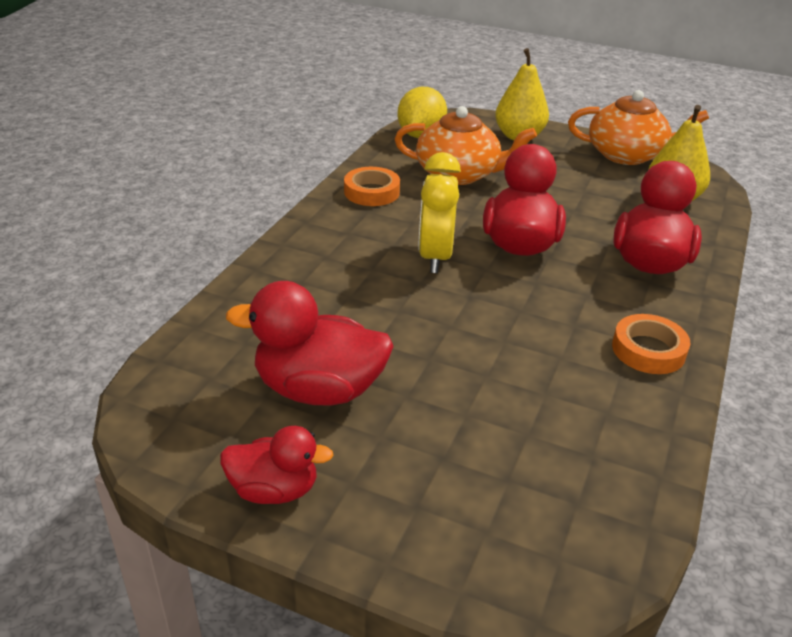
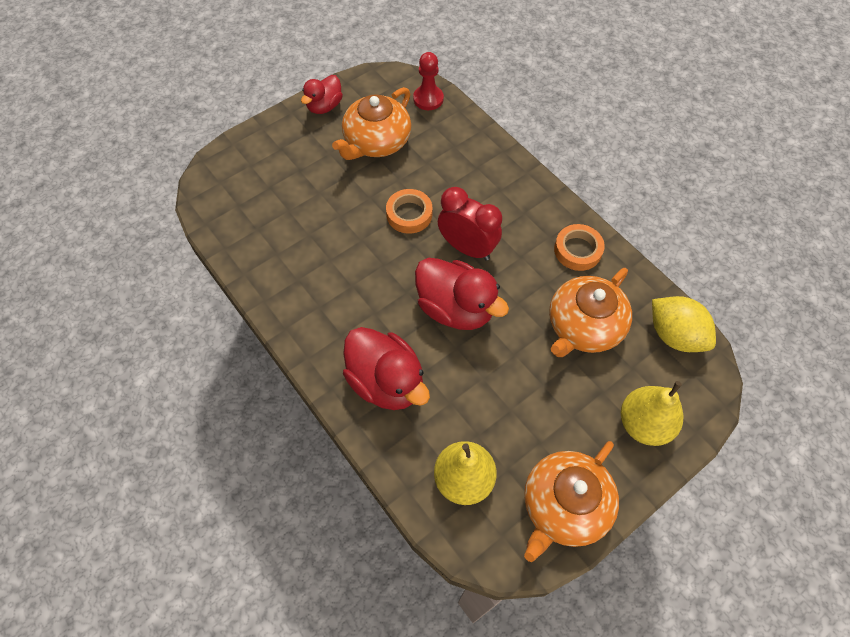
camera: 120 degrees right, 25 degrees up
red duck [226,281,394,406] -> orange teapot [332,87,411,160]
yellow clock [418,152,461,273] -> red clock [438,187,502,260]
orange tape [612,314,690,374] -> orange tape moved to [386,189,432,234]
none -> red pawn [413,52,444,110]

